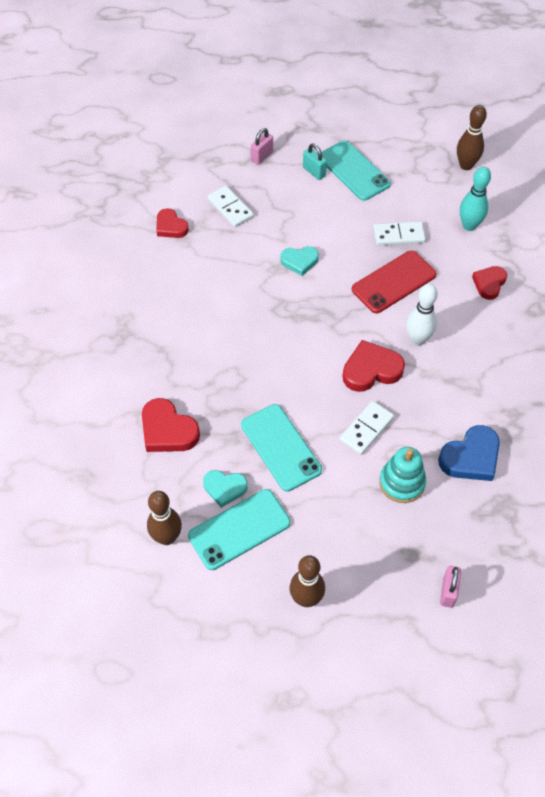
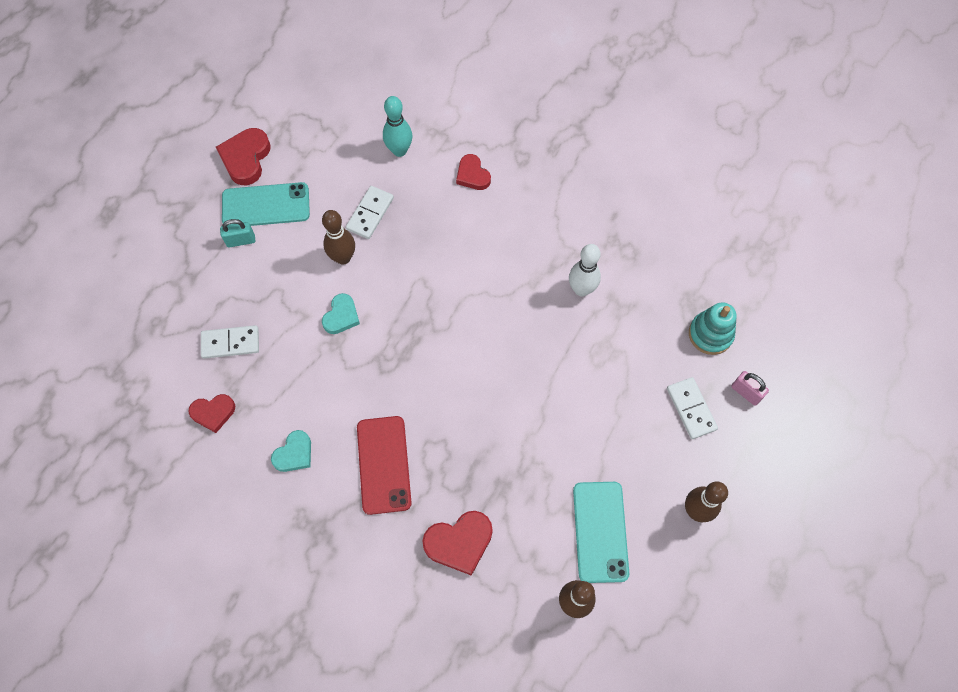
camera: 60 degrees left, 10 degrees up
turquoise heart [203,470,247,508] -> turquoise heart moved to [271,430,311,472]
turquoise phone [241,404,322,492] -> none
pink padlock [251,128,273,165] -> none
white domino [339,401,394,455] -> white domino moved to [667,377,718,439]
red heart [342,340,405,392] -> red heart moved to [216,128,271,185]
red phone [352,250,437,313] -> red phone moved to [357,416,412,515]
turquoise stacking toy [379,447,426,503] -> turquoise stacking toy moved to [689,302,737,355]
white bowling pin [406,284,438,346] -> white bowling pin moved to [569,244,601,296]
blue heart [438,425,500,481] -> none
brown bowling pin [457,105,487,170] -> brown bowling pin moved to [322,210,355,265]

